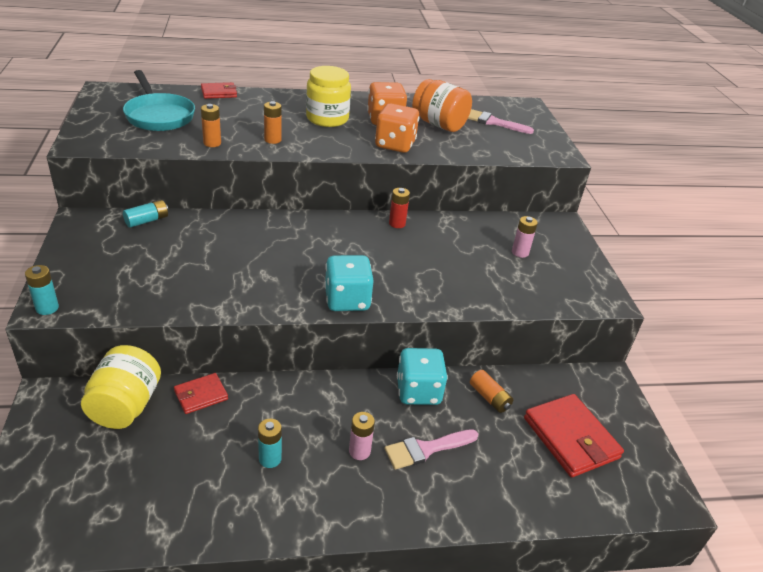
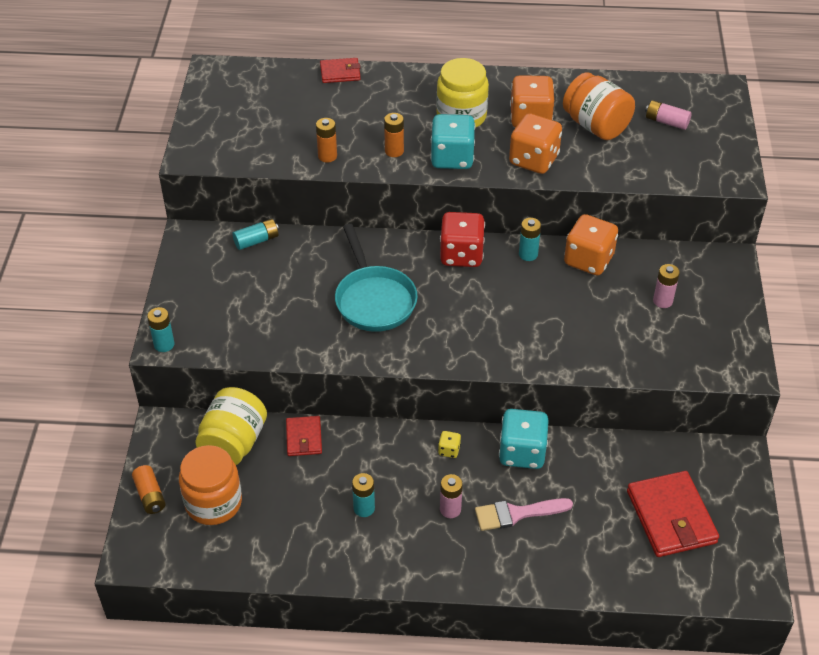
camera: 15 degrees right, 10 degrees up
turquoise pan [123,70,195,131] -> turquoise pan moved to [335,224,418,332]
red wallet [174,373,228,414] -> red wallet turned 75 degrees counterclockwise [286,416,322,456]
turquoise dice [325,255,374,311] -> turquoise dice moved to [430,114,476,169]
red battery [389,188,410,228] -> turquoise battery [519,218,541,261]
pink brush [468,109,534,134] -> pink battery [645,100,692,130]
orange battery [470,370,513,413] -> orange battery moved to [132,465,166,514]
none -> orange jar [179,445,242,525]
none -> yellow dice [438,431,461,458]
none -> red dice [440,212,485,267]
none -> orange dice [564,214,618,276]

